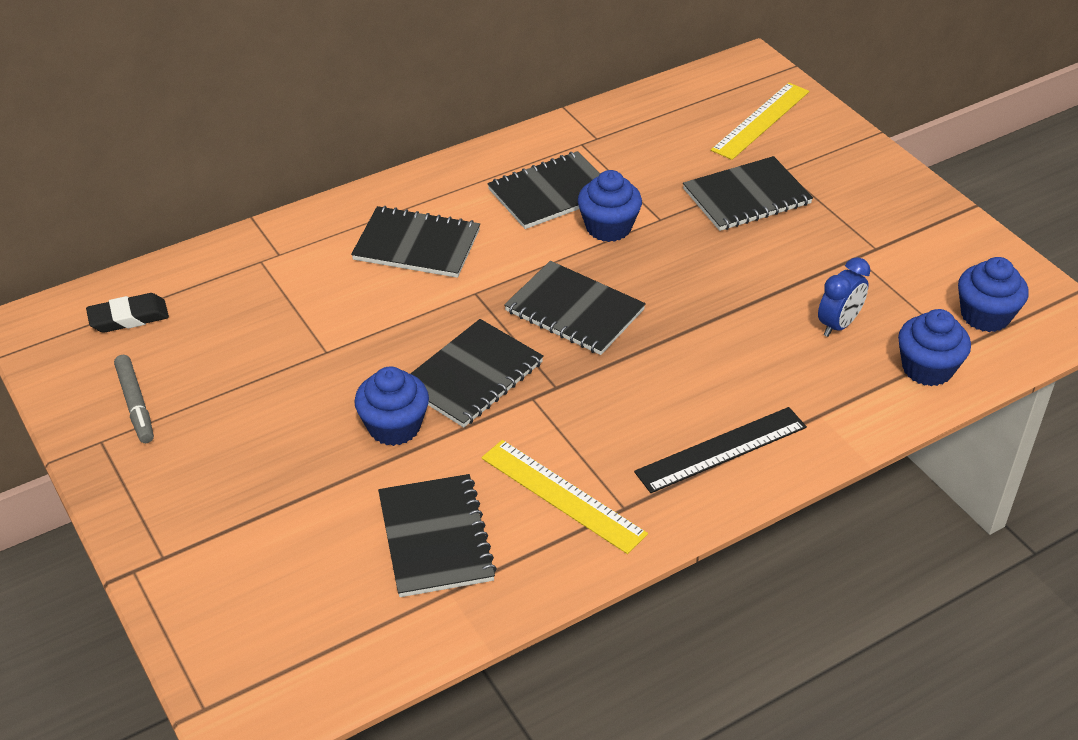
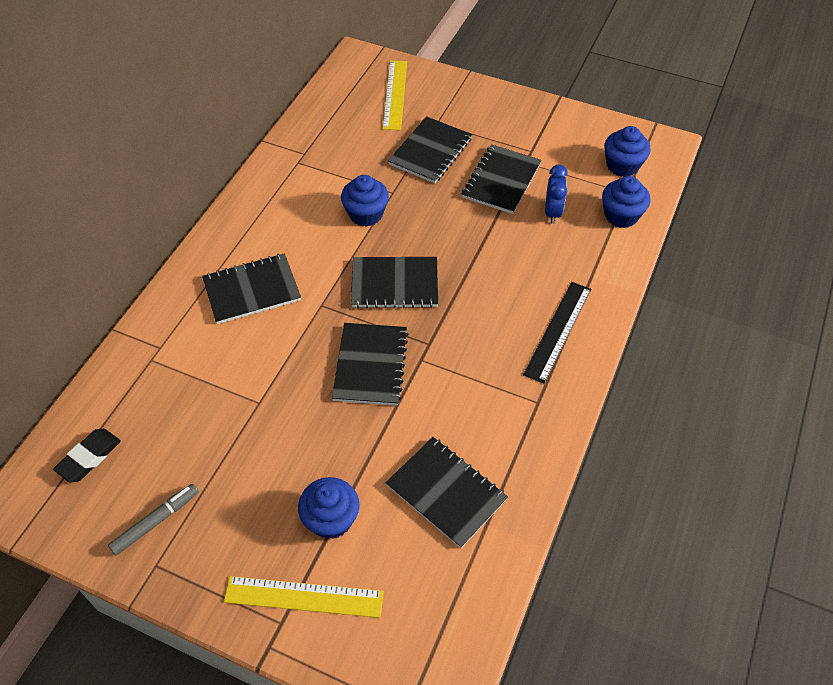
camera: 35 degrees left, 10 degrees up
grey marker [114,355,154,443] -> grey marker turned 75 degrees counterclockwise [108,484,199,555]
blue cupcake [354,366,429,446] -> blue cupcake moved to [298,477,360,539]
yellow ruler [481,440,648,554] -> yellow ruler moved to [224,576,384,618]
black notebook [487,151,600,229] -> black notebook moved to [462,144,542,214]

